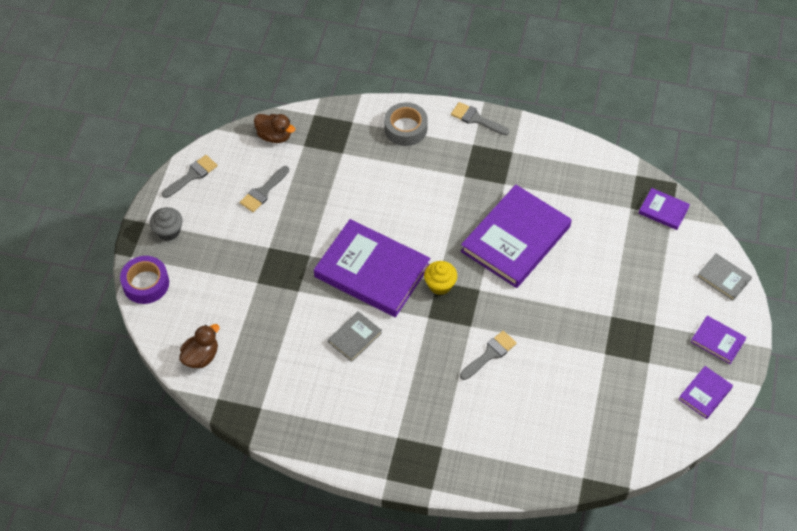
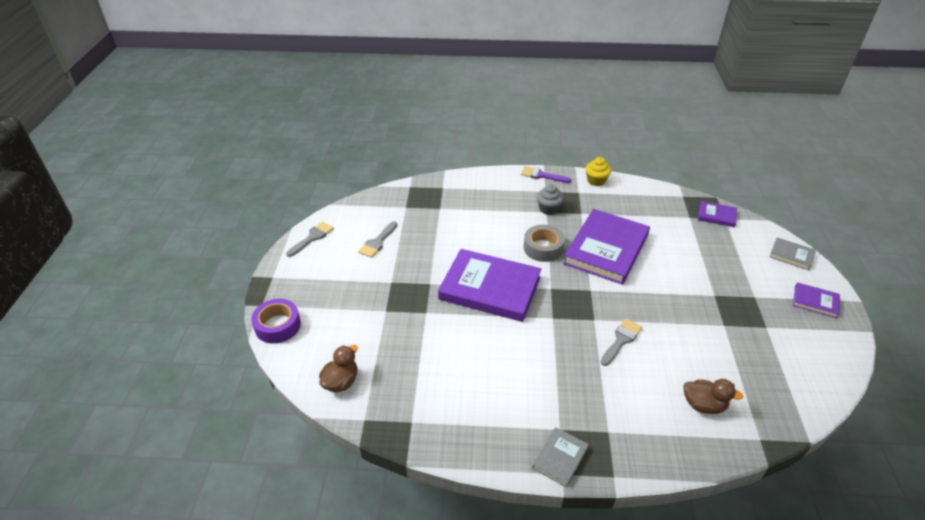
camera: 10 degrees left, 15 degrees down
grey cupcake [150,207,183,241] -> grey cupcake moved to [537,184,564,215]
brown duck [254,114,295,143] -> brown duck moved to [683,379,743,414]
grey book [328,311,382,362] -> grey book moved to [532,427,589,487]
grey tape [384,102,428,146] -> grey tape moved to [524,225,565,262]
yellow cupcake [424,261,457,295] -> yellow cupcake moved to [585,157,611,186]
grey brush [451,102,509,135] -> purple brush [521,166,571,183]
purple book [679,366,733,419] -> none

